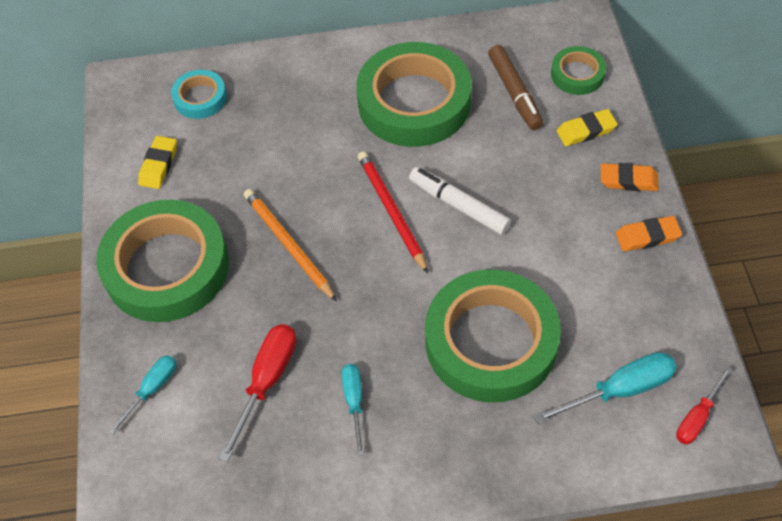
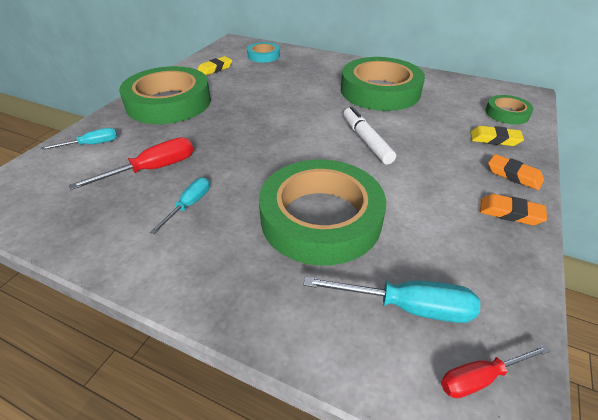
camera: 30 degrees right, 15 degrees down
orange pencil [244,189,337,302] -> none
red pencil [358,151,428,274] -> none
brown marker [488,45,543,130] -> none

